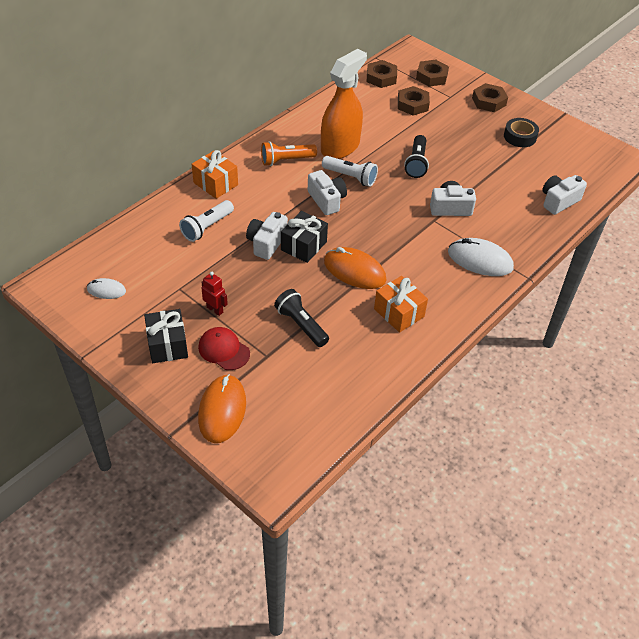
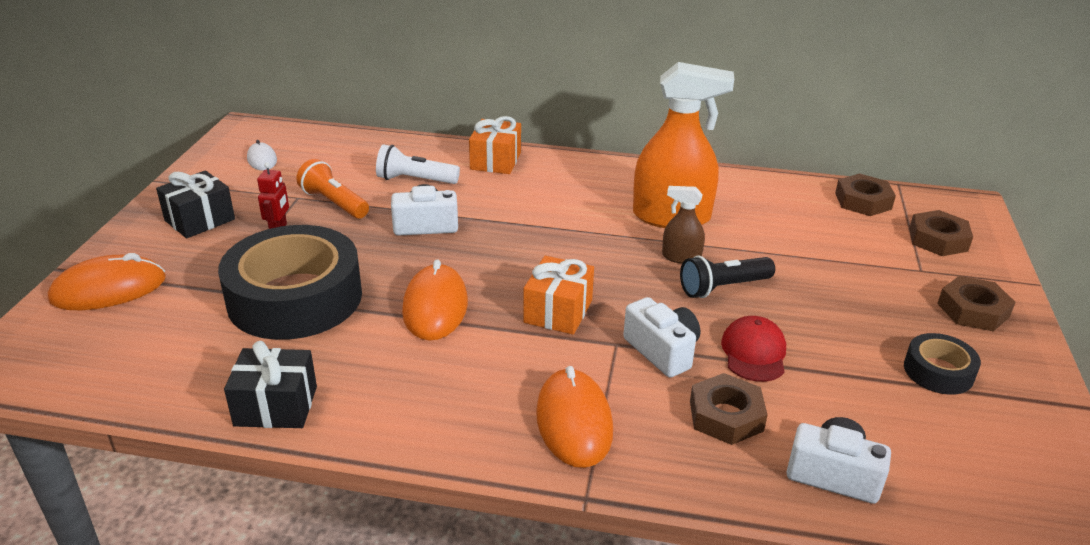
camera: 60 degrees right, 15 degrees down
red cap [198,327,250,370] -> red cap moved to [721,316,786,382]
orange flashlight [261,141,317,166] -> orange flashlight moved to [296,159,369,219]
black flashlight [274,289,329,347] -> black tape [218,225,362,340]
black gift [281,211,328,263] -> black gift moved to [224,341,317,428]
white camera [308,170,347,215] -> none
white flashlight [322,156,378,187] -> none
orange gift [374,276,428,332] -> orange gift moved to [523,256,594,335]
brown nut [398,86,430,116] -> brown nut moved to [690,373,768,445]
white mouse [448,238,514,276] -> orange mouse [536,366,613,468]
none -> brown spray bottle [662,186,705,264]

